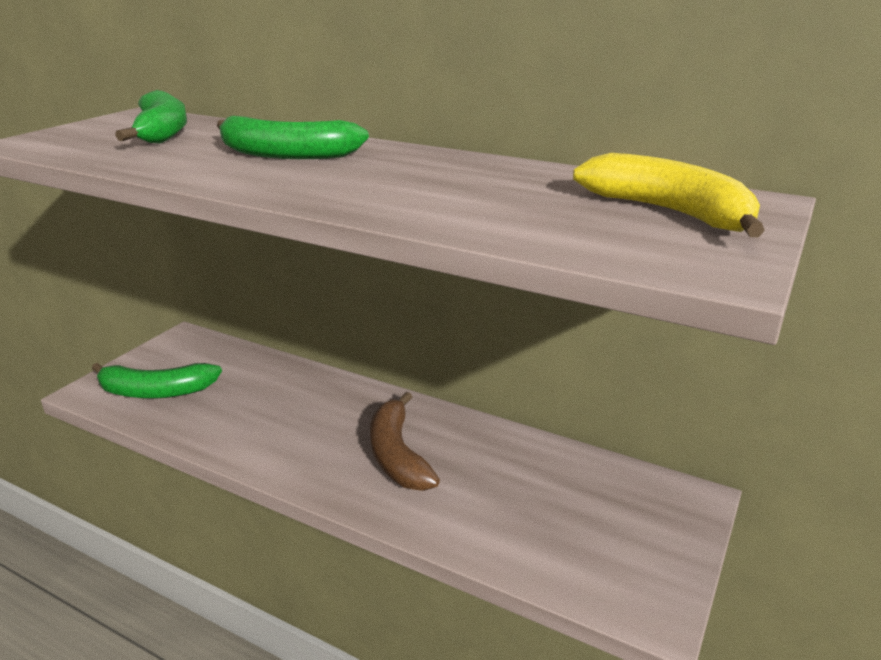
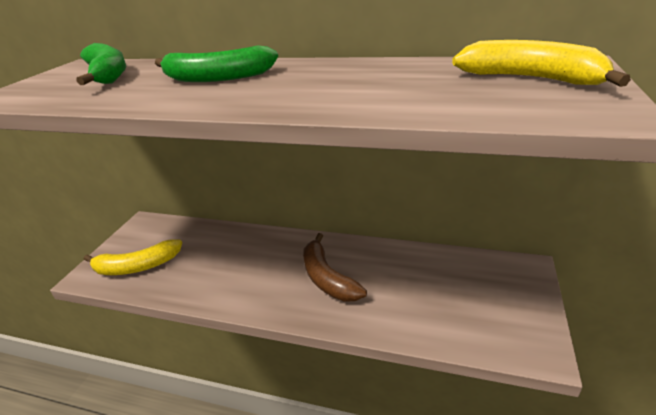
camera: 10 degrees left, 5 degrees up
green banana [92,363,222,399] -> yellow banana [84,239,182,275]

